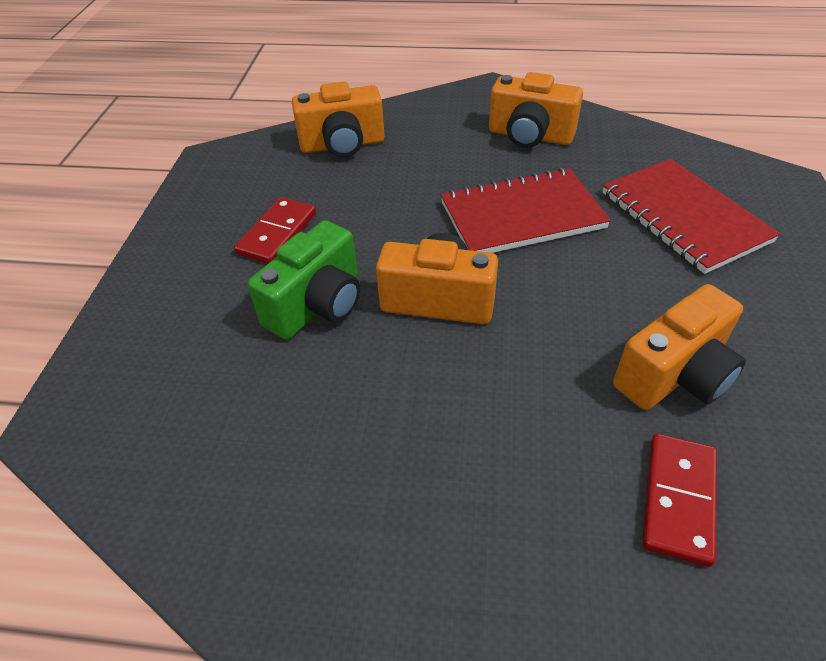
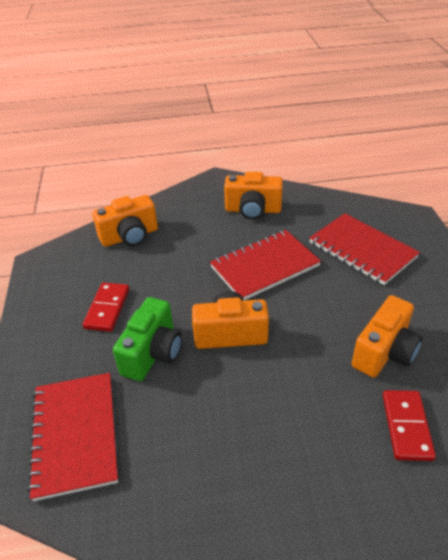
camera: 15 degrees left, 5 degrees down
none -> red notebook [28,373,118,501]

